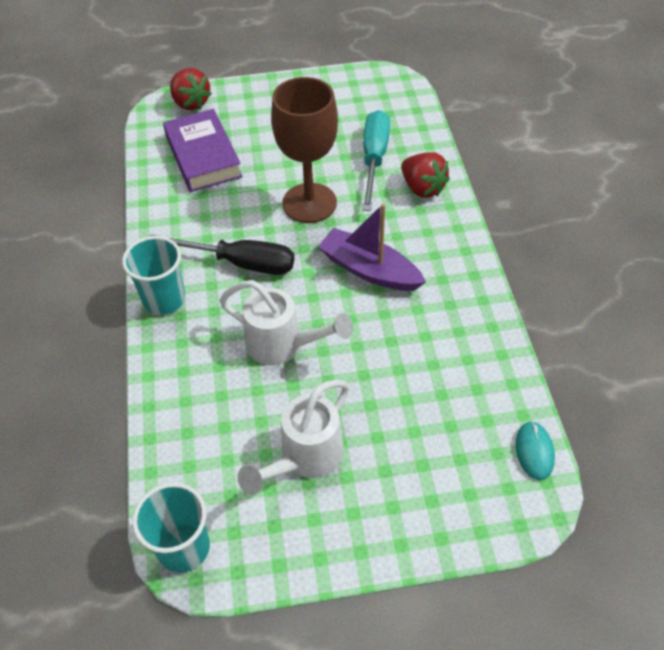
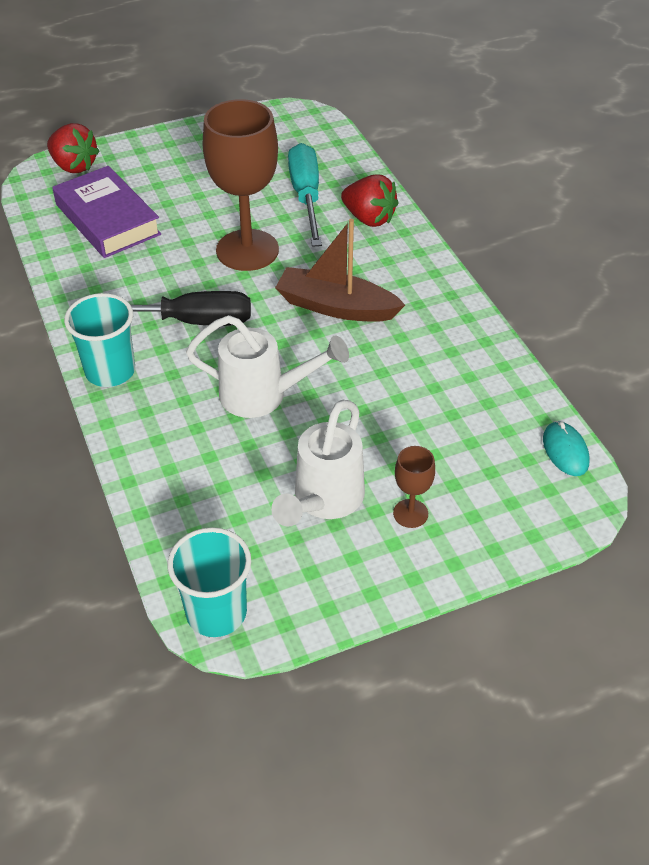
camera: 15 degrees left, 5 degrees down
purple boat [318,204,426,291] -> brown boat [275,219,405,322]
none -> brown goblet [393,446,435,528]

